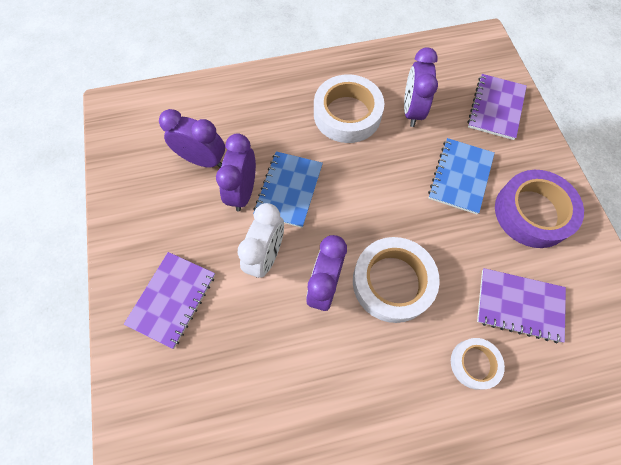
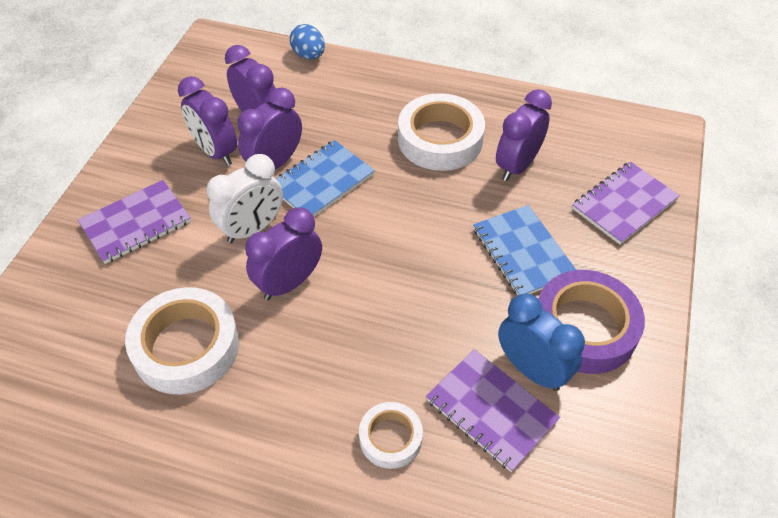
camera: 30 degrees right, 15 degrees down
white tape [353,237,439,323] -> white tape moved to [125,287,240,394]
blue notebook [428,138,495,214] -> blue notebook turned 75 degrees counterclockwise [473,205,576,295]
none -> purple clock [178,76,237,166]
none -> blue egg [290,24,325,59]
none -> blue clock [498,293,585,391]

